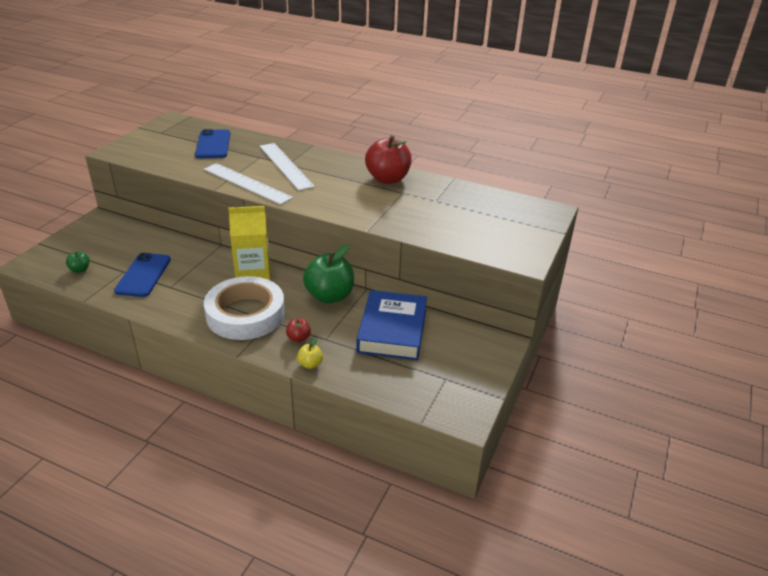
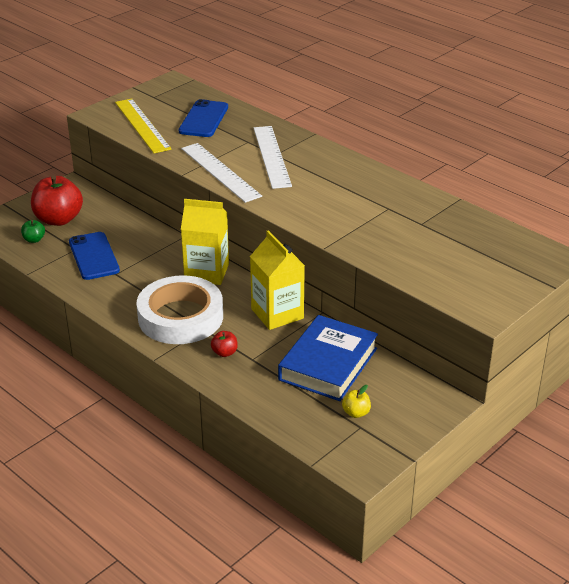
camera: 20 degrees right, 0 degrees up
blue phone [114,253,171,297] -> blue phone turned 45 degrees counterclockwise [69,232,120,280]
yellow apple [297,338,323,369] -> yellow apple moved to [342,385,371,418]
green apple [303,244,354,304] -> yellow carton [250,230,305,330]
red apple [365,135,412,184] -> red apple moved to [31,175,83,226]
none -> yellow ruler [115,99,172,153]

